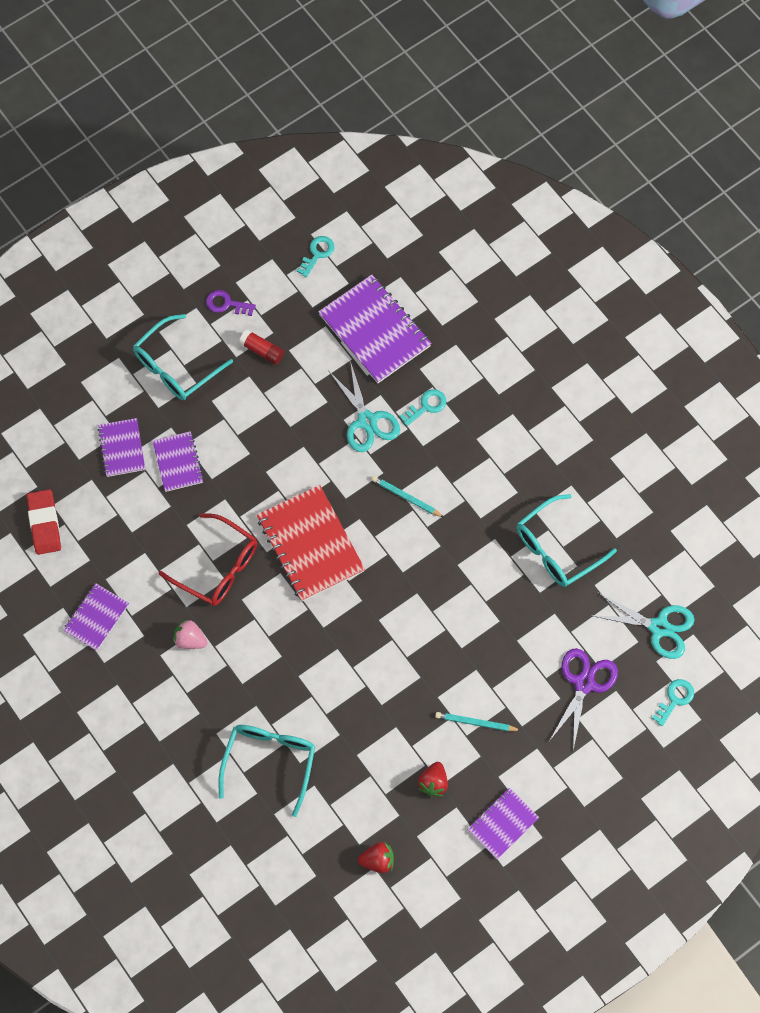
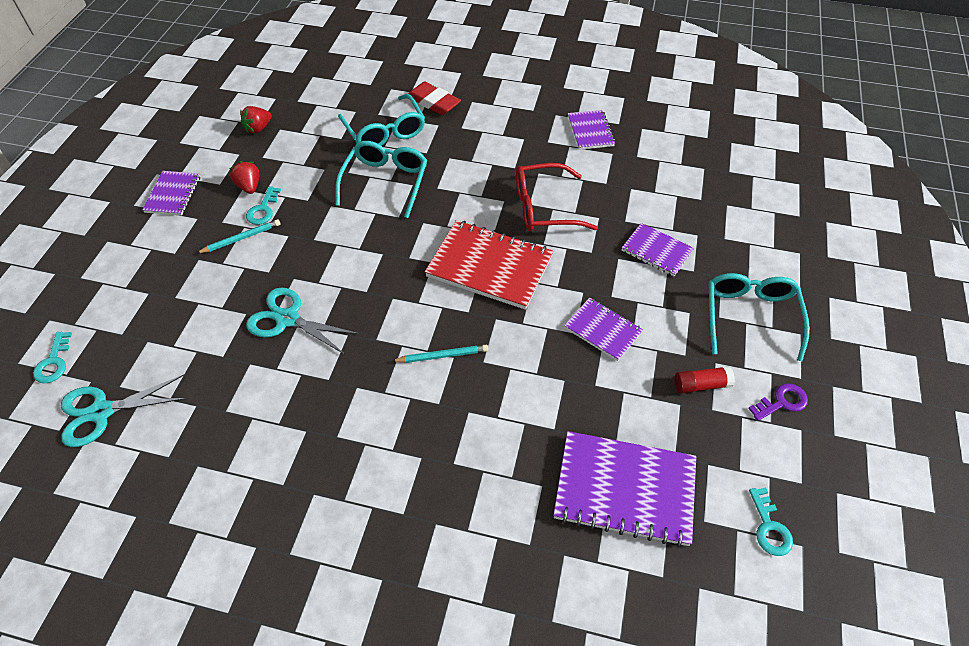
camera: 140 degrees right, 15 degrees down
red eraser [27,489,61,555] -> red eraser moved to [408,82,461,115]
purple notebook [98,418,145,477] -> purple notebook moved to [564,297,643,361]
pink strawberry [173,619,207,649] -> none
turquoise scissors [328,361,400,452] -> turquoise scissors moved to [246,287,360,354]
turquoise key [400,389,446,426] -> turquoise key moved to [246,186,281,225]
turquoise glasses [517,494,617,587] -> turquoise glasses moved to [335,141,427,218]
purple scissors [550,648,618,750] -> none

